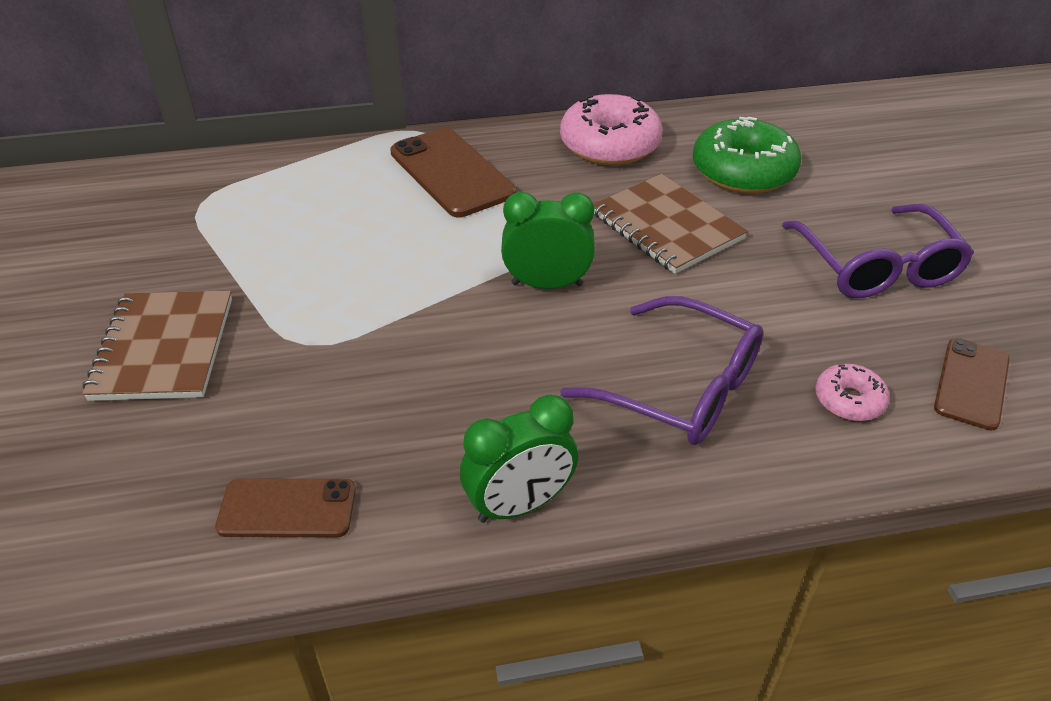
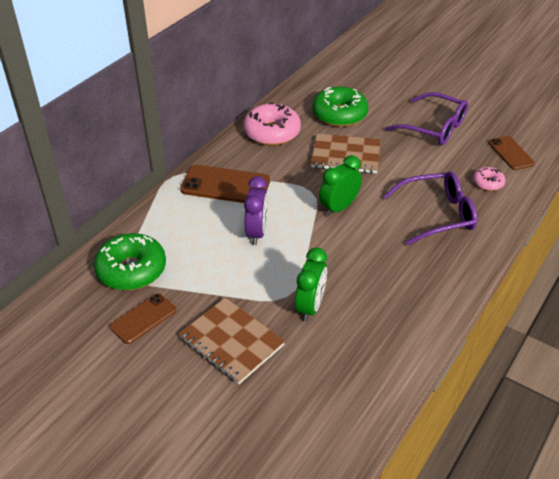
camera: 45 degrees left, 0 degrees up
brown phone [215,478,356,537] -> brown phone moved to [110,293,176,344]
green clock [460,395,578,523] -> green clock moved to [295,247,327,322]
none -> green donut [94,233,166,290]
none -> purple clock [244,176,268,245]

